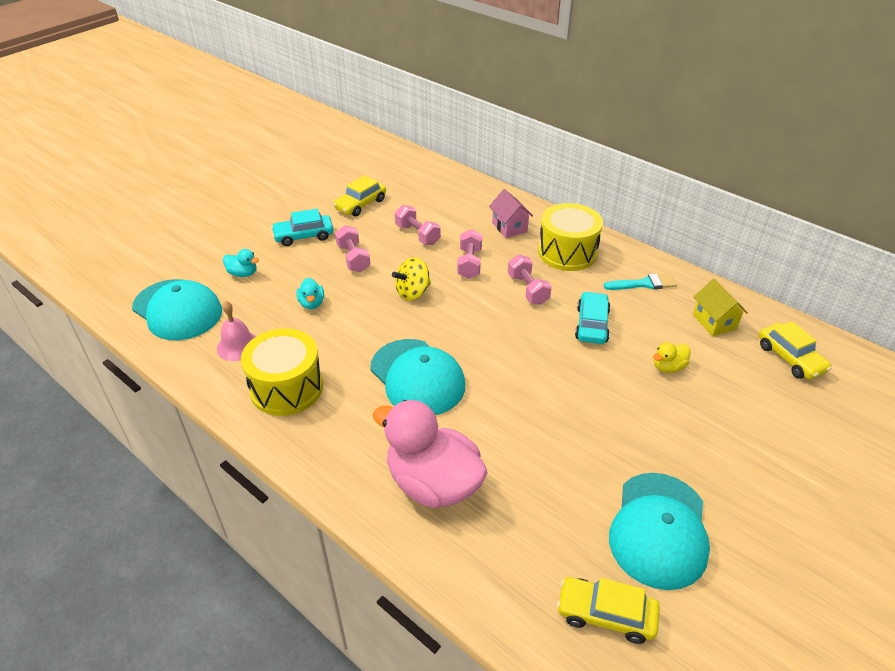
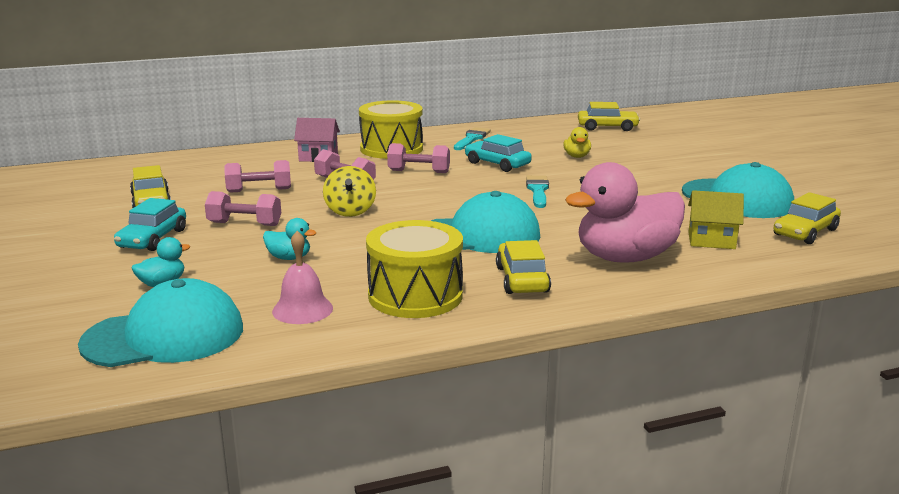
camera: 60 degrees left, 20 degrees down
yellow house [693,279,748,336] -> yellow house moved to [688,190,744,249]
none -> yellow car [496,240,551,294]
none -> turquoise brush [526,175,549,208]

